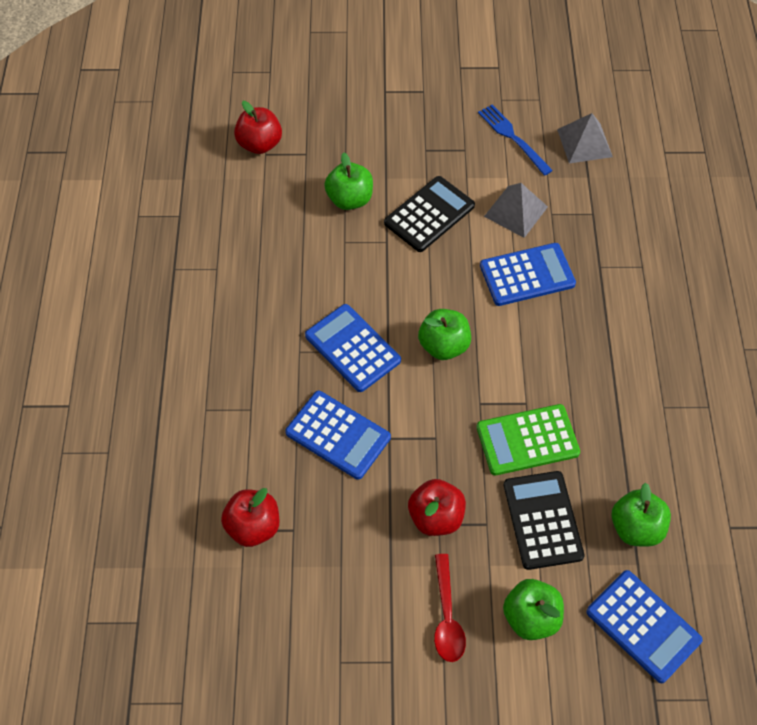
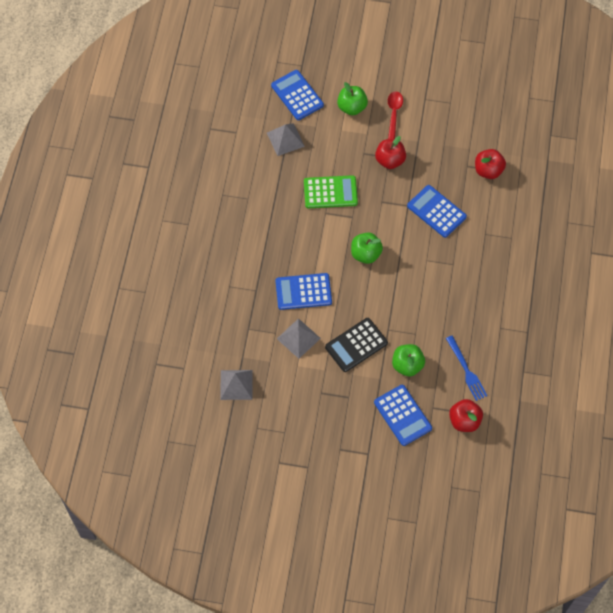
camera: 170 degrees left, 5 degrees up
blue calculator [305,304,401,392] -> blue calculator moved to [374,385,432,446]
blue fork [478,104,553,176] -> blue fork moved to [446,336,487,401]
black calculator [504,471,585,570] -> none
green apple [611,483,671,546] -> grey pyramid [267,123,305,156]

